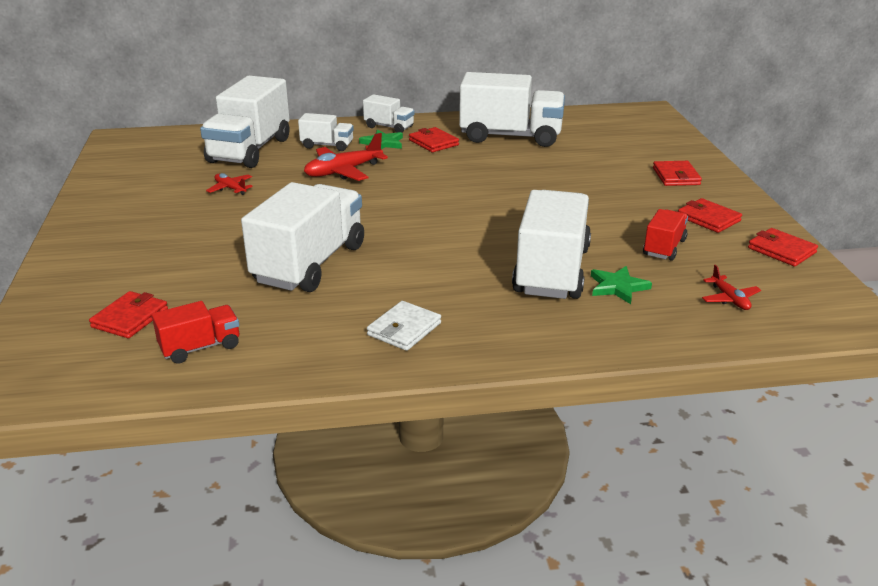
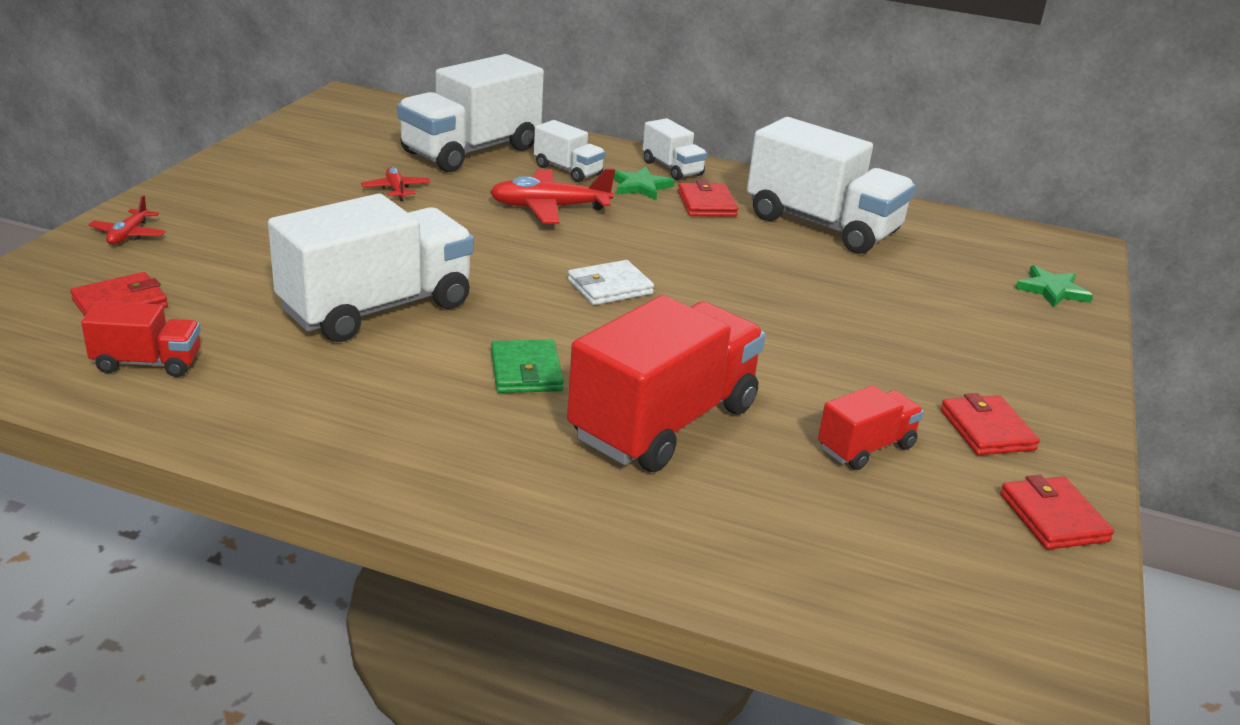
camera: 25 degrees right, 0 degrees up
white wallet [367,301,441,351] -> white wallet moved to [568,260,654,305]
white truck [512,190,591,299] -> red truck [567,295,766,472]
green star [591,266,652,304] -> green star moved to [1015,265,1093,307]
red wallet [653,161,702,186] -> none
red plane [702,265,761,310] -> red plane moved to [89,195,166,245]
none -> green wallet [491,340,564,393]

